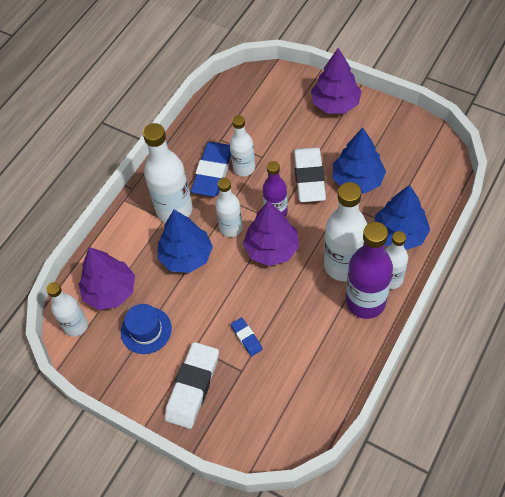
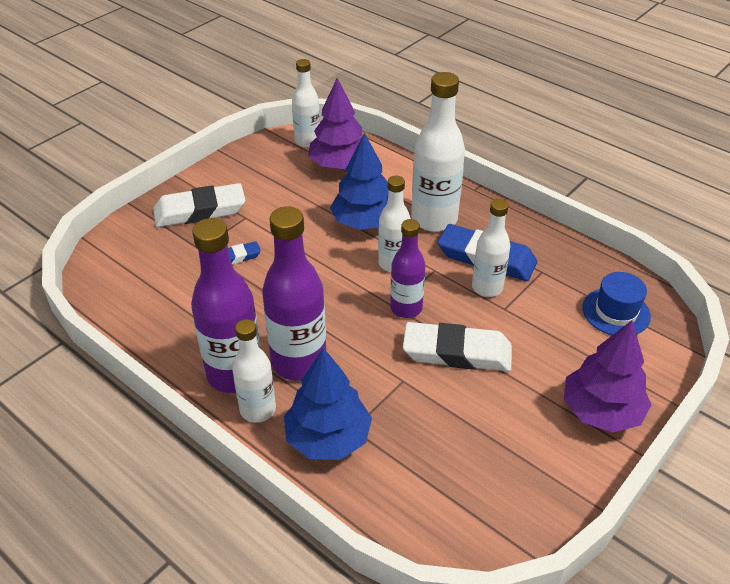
camera: 95 degrees right, 15 degrees down
blue hat [121,304,172,354] -> blue hat moved to [582,272,651,335]
white eraser [165,342,219,429] -> white eraser turned 45 degrees counterclockwise [153,183,245,227]
purple tree [243,201,299,266] -> none
white bottle [324,182,367,281] -> purple bottle [262,206,326,381]
blue tree [333,128,386,194] -> none

